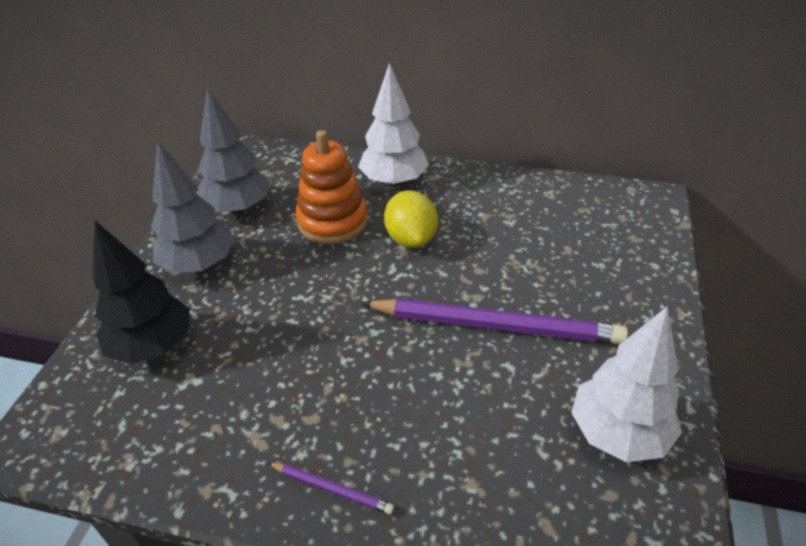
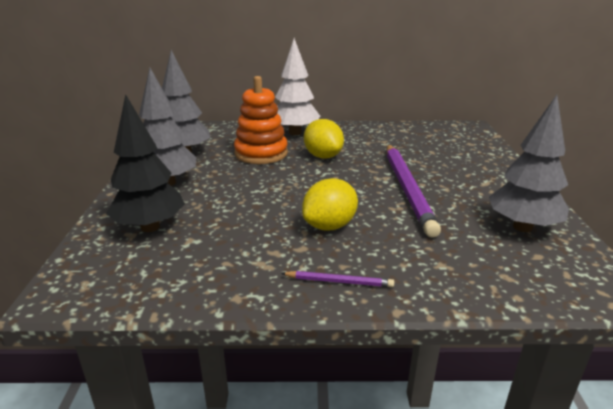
camera: 15 degrees left, 15 degrees down
purple pencil [361,298,628,344] -> purple pencil turned 90 degrees clockwise [387,145,441,238]
white tree [571,306,682,462] -> grey tree [489,95,569,232]
none -> yellow lemon [302,178,358,230]

